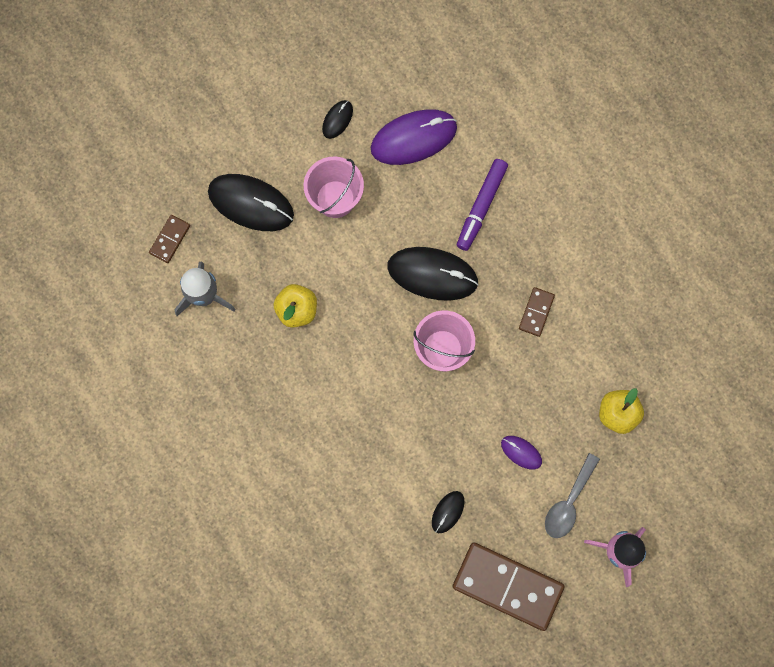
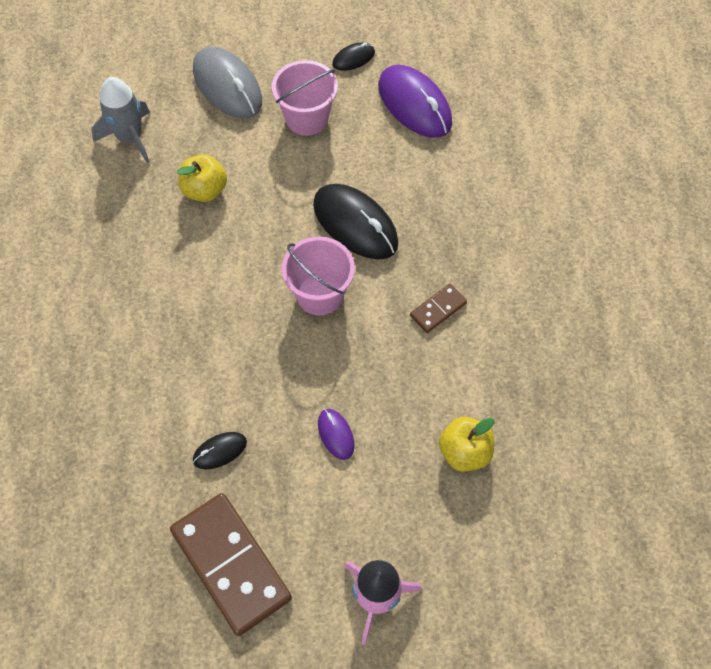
camera: 30 degrees right, 15 degrees down
brown domino [149,215,190,263] -> none
black mouse [208,174,294,231] -> grey mouse [193,47,262,118]
purple mouse [371,109,457,165] -> purple mouse turned 45 degrees clockwise [378,65,452,138]
purple marker [457,159,508,251] -> none
grey spoon [545,453,600,538] -> none

